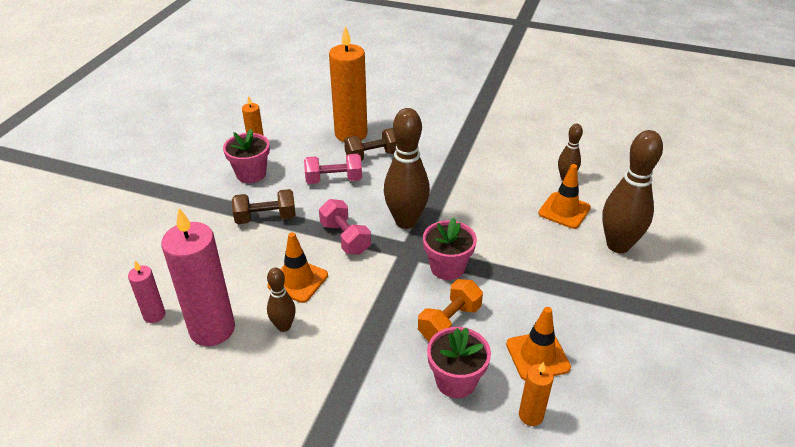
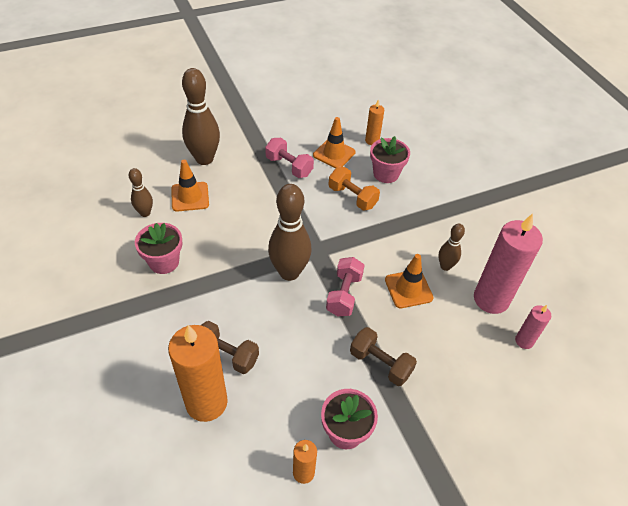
camera: 135 degrees left, 10 degrees up
pink dumbbell [304,154,362,184] -> pink dumbbell moved to [265,138,314,178]
orange dumbbell [418,279,483,342] -> orange dumbbell turned 45 degrees clockwise [329,167,380,211]
pink flower pot [423,217,477,280] -> pink flower pot moved to [135,223,182,274]

